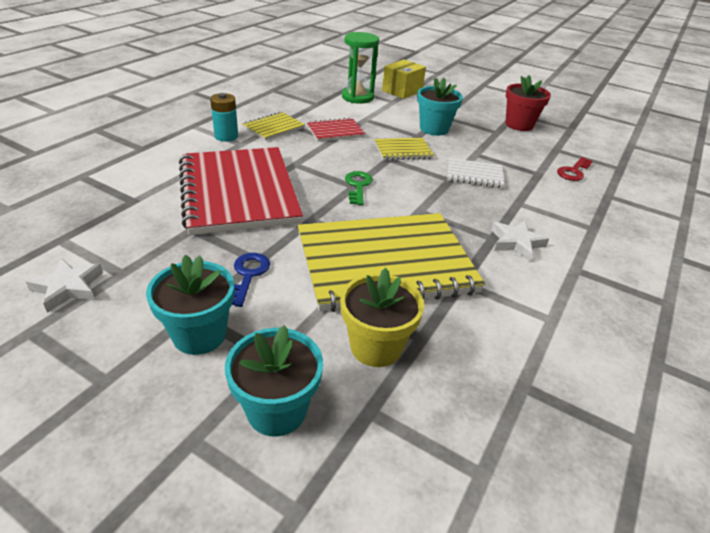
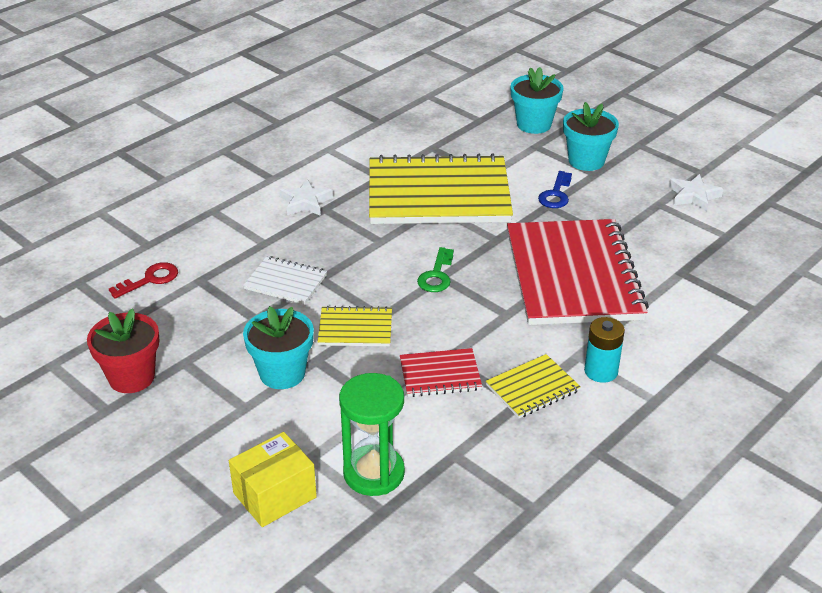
camera: 165 degrees left, 0 degrees up
yellow flower pot [340,268,424,367] -> none

